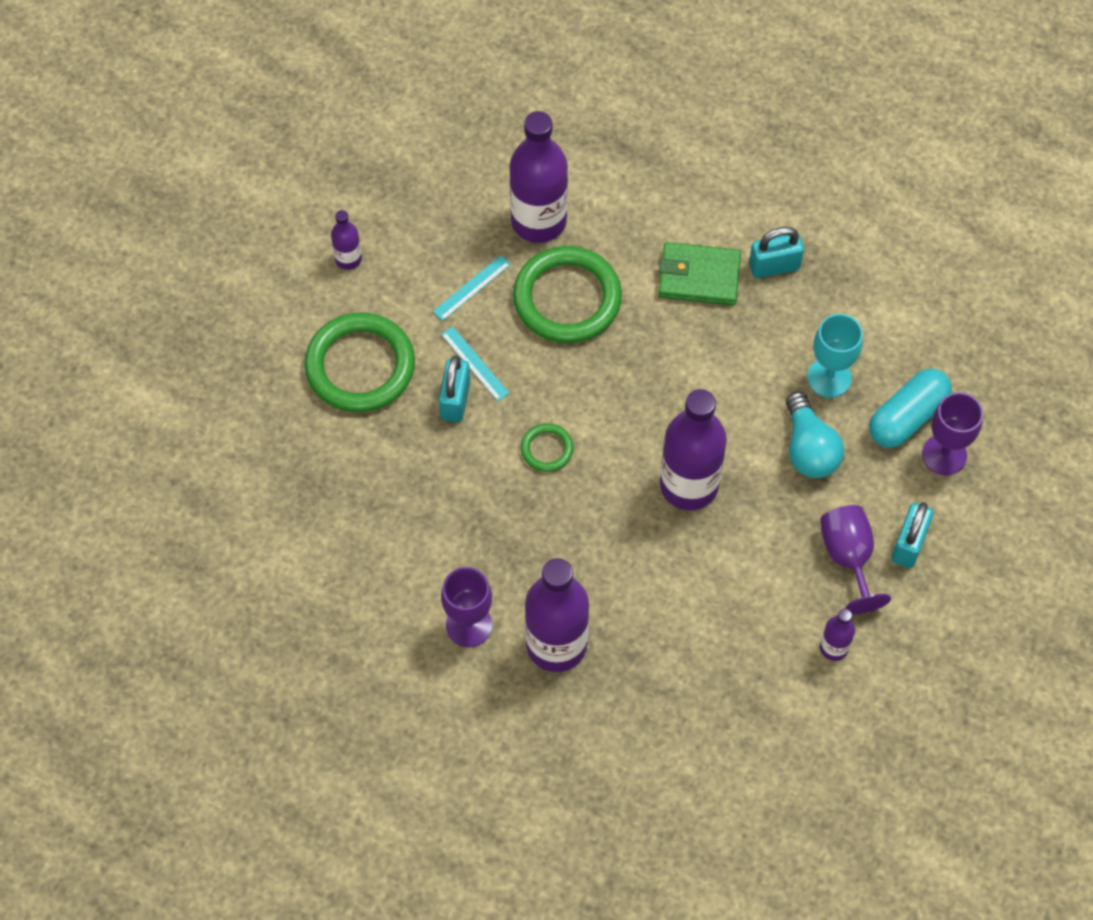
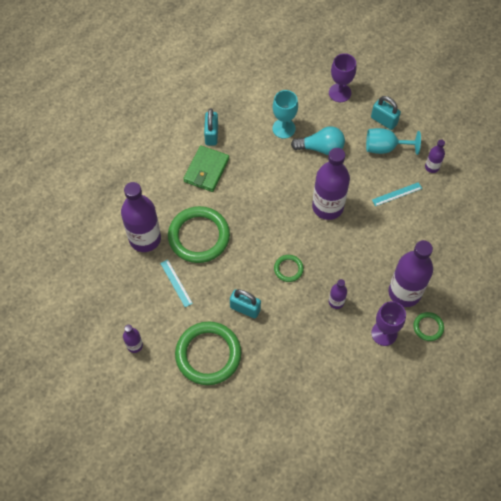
camera: 75 degrees left, 0 degrees up
turquoise ruler [441,326,510,401] -> turquoise ruler moved to [372,182,422,206]
purple goblet [820,505,891,614] -> turquoise goblet [366,128,421,155]
turquoise capsule [869,368,952,448] -> none
none -> purple bottle [329,279,347,309]
none -> green ring [414,312,444,341]

